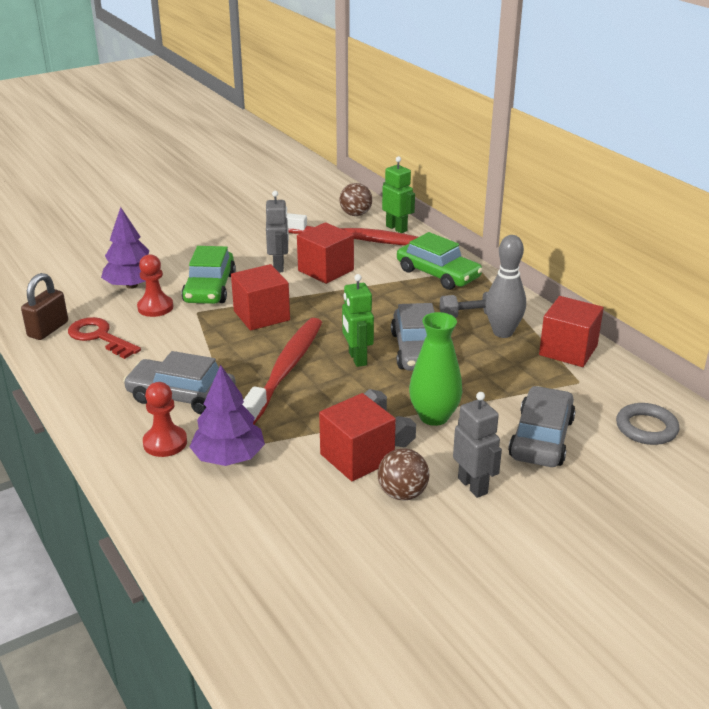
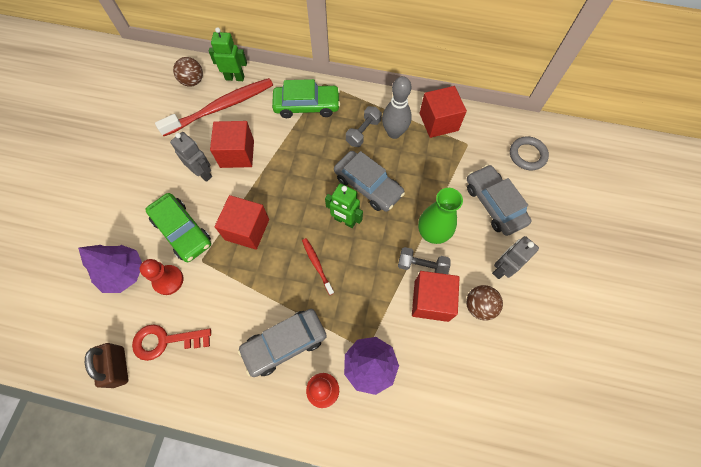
camera: 45 degrees left, 35 degrees up
red toothbrush [242,318,322,424] -> red toothbrush [302,238,334,295], size x0.46
grey robot [453,392,502,498] -> grey robot turned 60 degrees counterclockwise [492,236,539,279]

